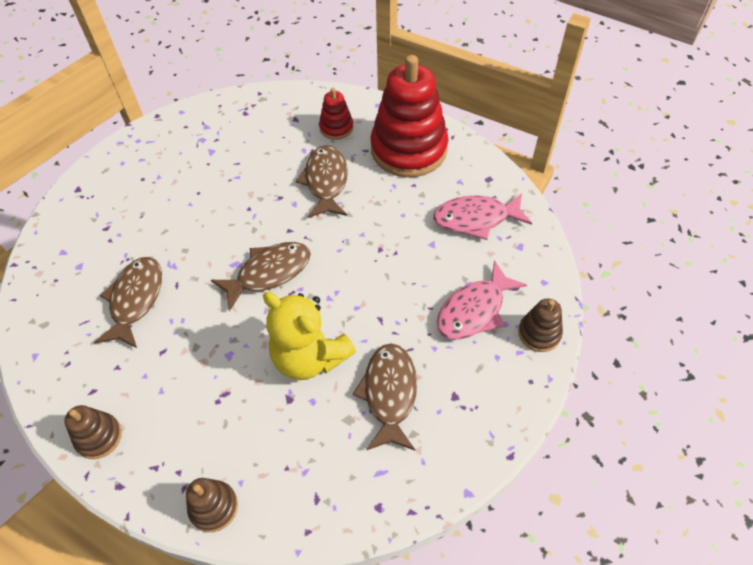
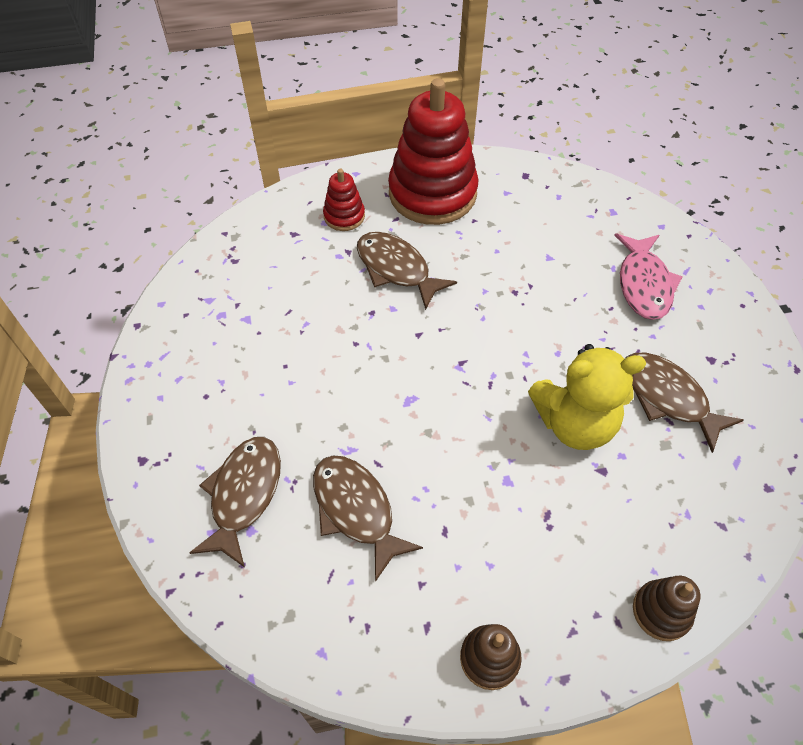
camera: 45 degrees left, 0 degrees up
brown fish [211,242,311,311] -> brown fish moved to [189,437,281,568]
pink fish [433,193,532,240] -> none
brown stacking toy [518,299,563,352] -> none

